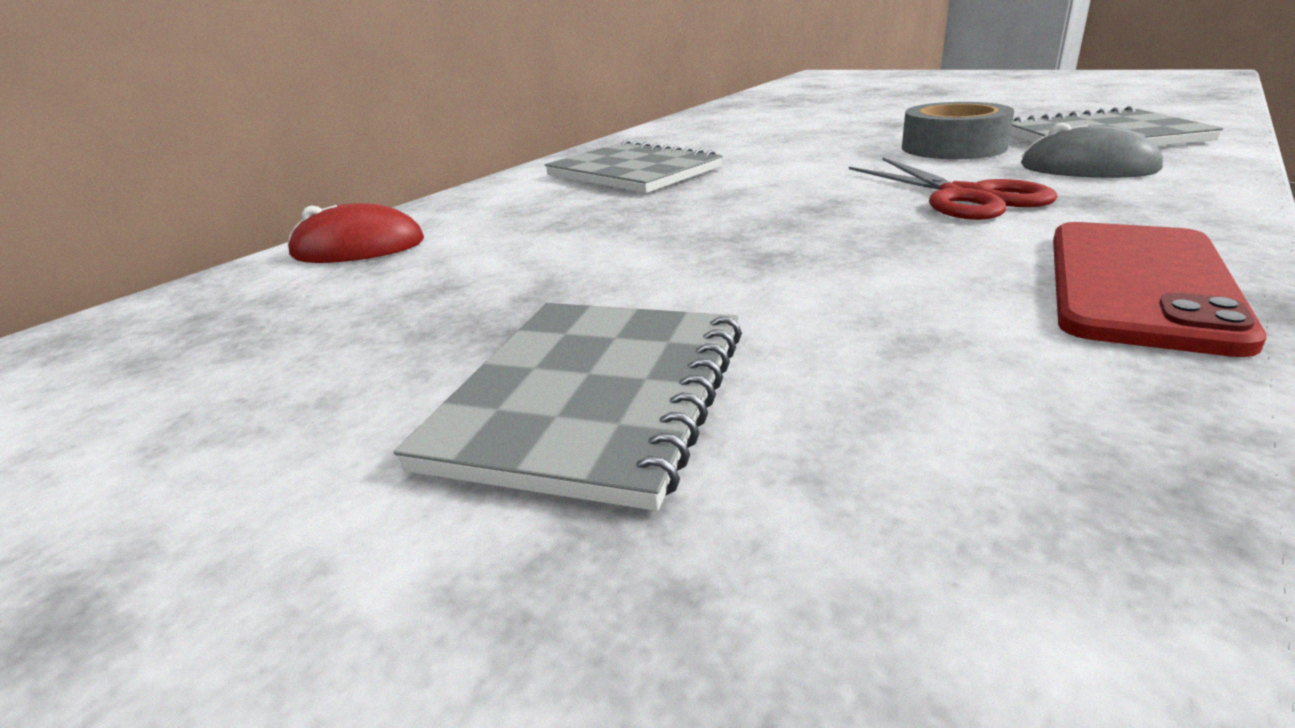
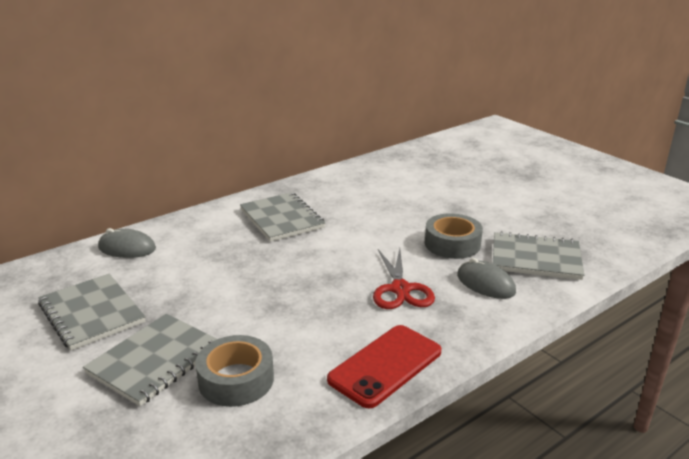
camera: 15 degrees right, 0 degrees up
red mouse [288,203,424,263] -> grey mouse [98,228,156,258]
none -> grey notebook [38,274,146,350]
none -> grey tape [195,335,274,407]

